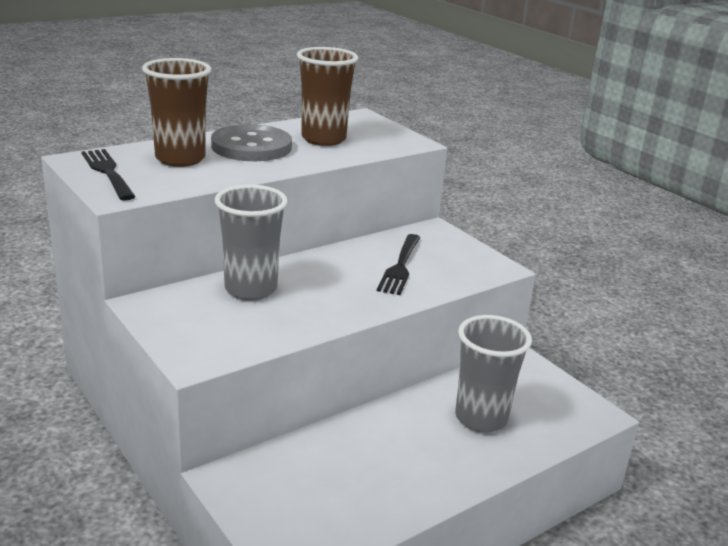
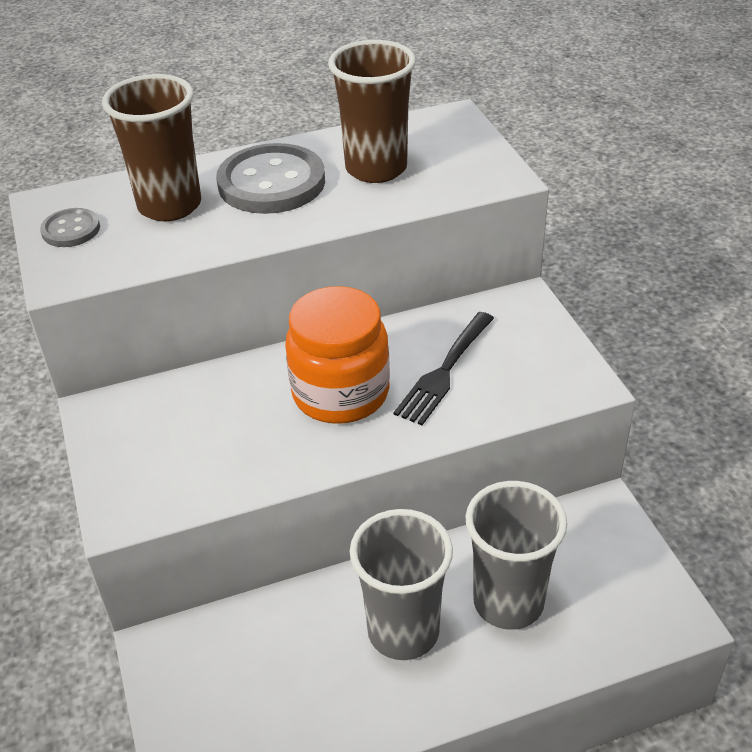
camera: 20 degrees right, 15 degrees up
black fork [81,149,135,201] -> grey button [40,208,100,247]
grey cup [215,185,288,300] -> grey cup moved to [350,509,453,660]
none -> orange jar [285,286,390,424]

